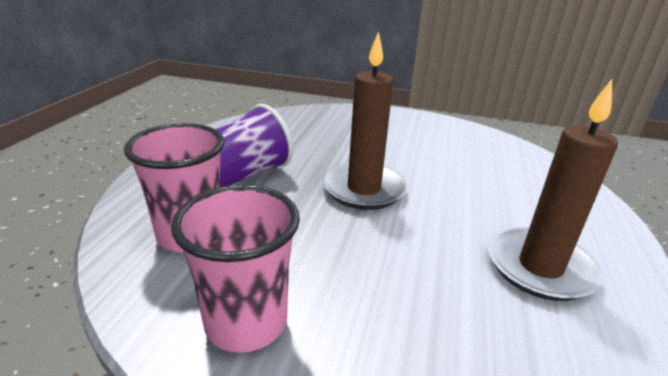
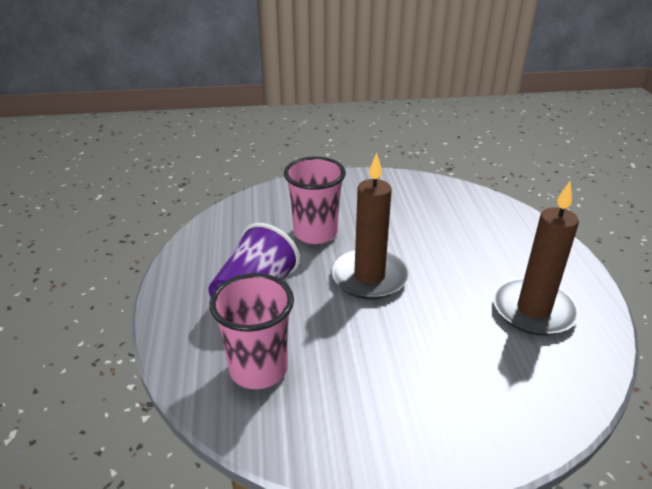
camera: 20 degrees left, 5 degrees up
pink cup [171,184,300,353] -> pink cup moved to [284,157,346,244]

